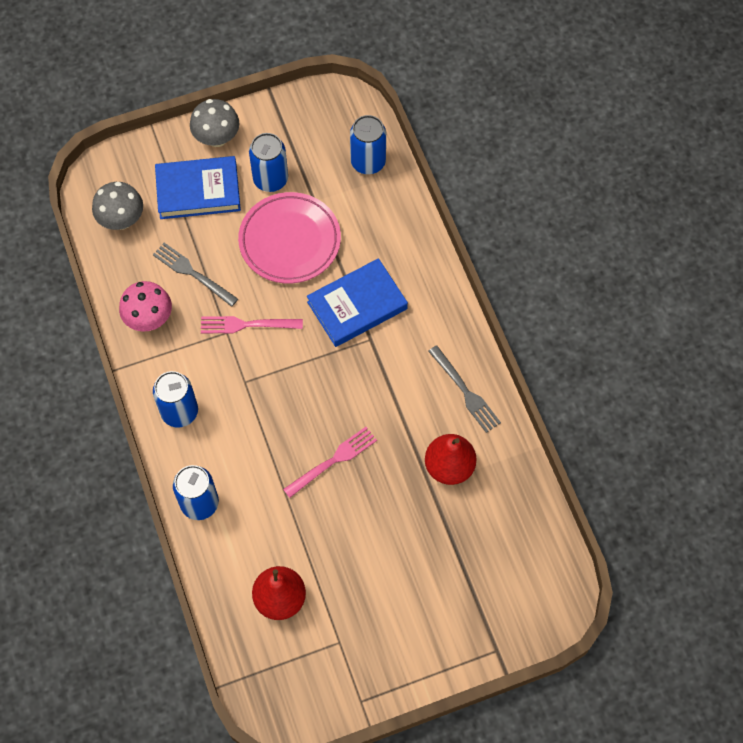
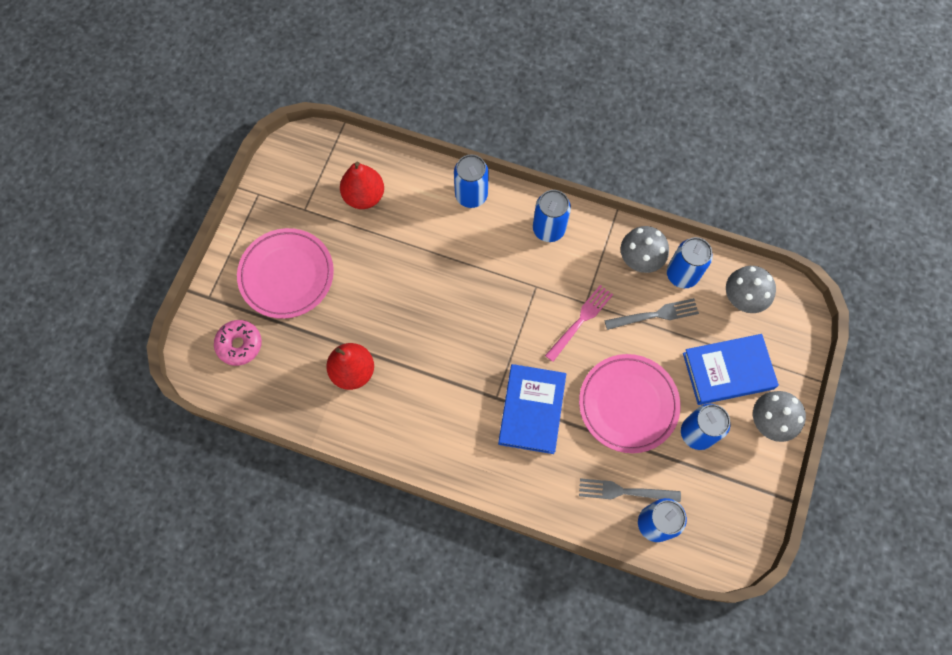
camera: 130 degrees right, 5 degrees up
pink mushroom [119,281,172,332] -> grey mushroom [621,226,669,273]
blue book [155,156,241,219] -> blue book turned 45 degrees clockwise [683,334,779,405]
pink fork [283,427,377,498] -> none
grey fork [428,345,501,433] -> grey fork moved to [579,478,681,502]
none -> pink donut [214,320,262,366]
none -> pink plate [237,228,334,319]
none -> blue can [667,237,713,288]

